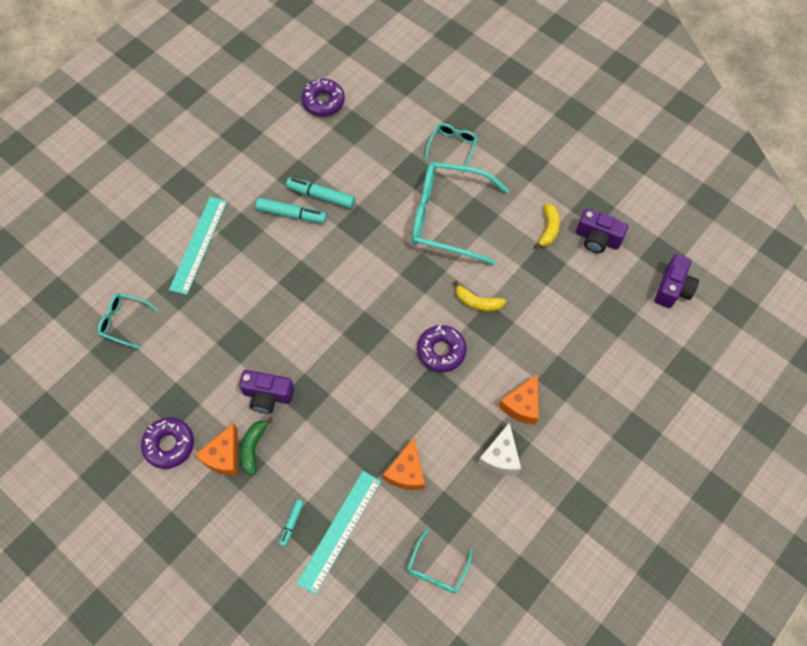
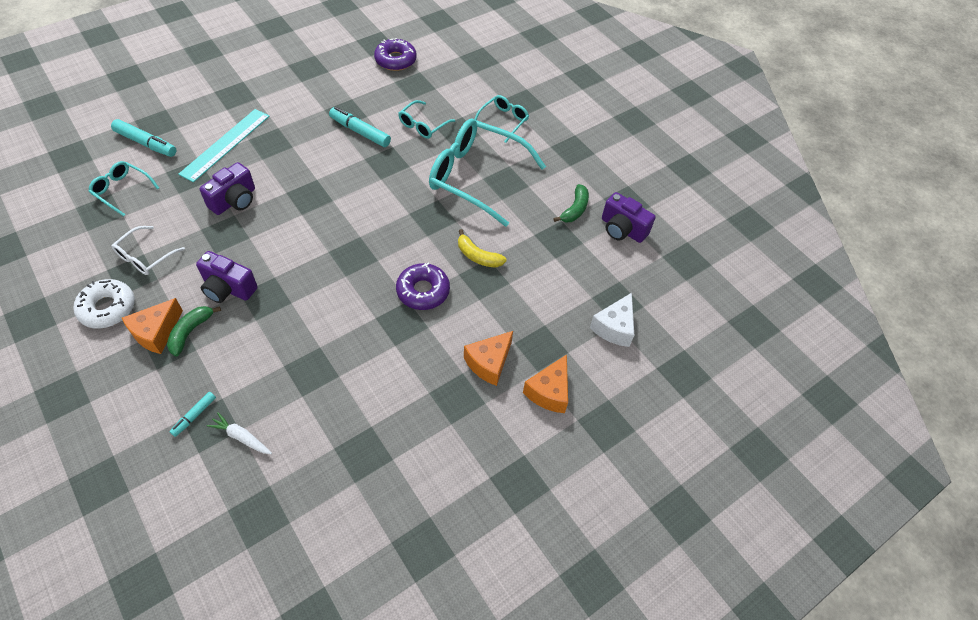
camera: 10 degrees right, 10 degrees down
purple donut [141,418,194,469] -> white donut [74,279,135,329]
turquoise marker [256,198,327,223] -> turquoise marker moved to [111,119,177,157]
turquoise ruler [297,471,381,595] -> white carrot [207,412,272,454]
orange cheese [383,438,425,490] -> orange cheese moved to [523,354,568,413]
turquoise glasses [407,529,473,593] -> turquoise glasses moved to [398,100,455,139]
white cheese [478,422,521,475] -> white cheese moved to [590,293,634,347]
yellow banana [534,203,560,249] -> green banana [553,184,589,222]
purple camera [654,254,699,308] -> purple camera moved to [199,162,255,215]
none -> white glasses [112,226,185,275]

